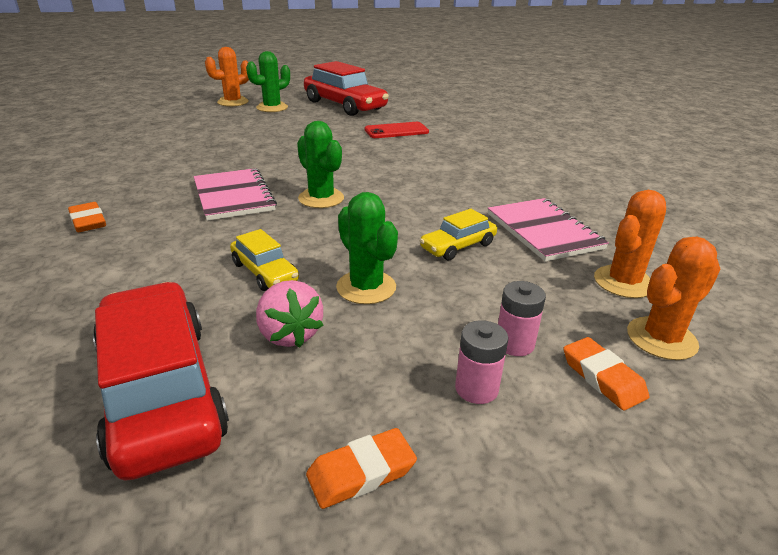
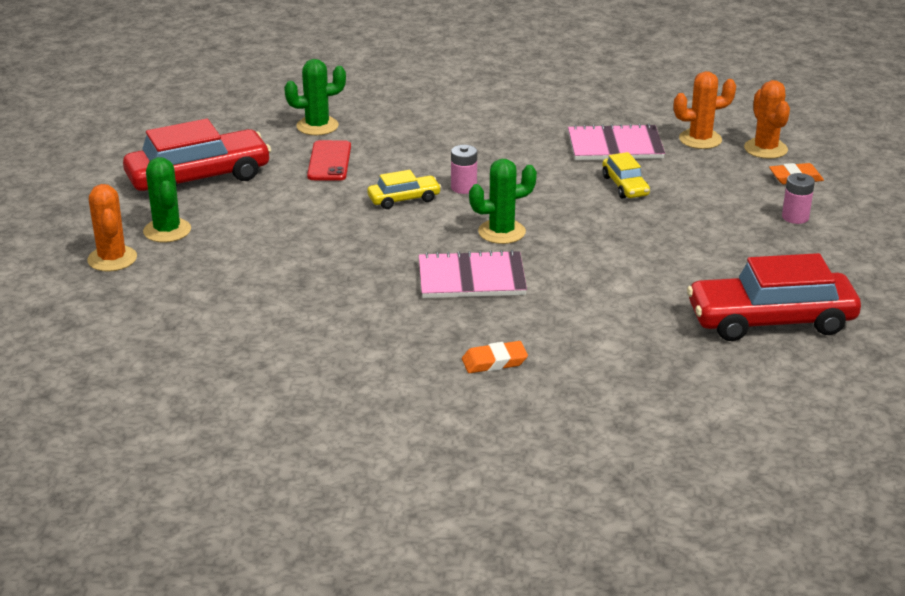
camera: 70 degrees left, 0 degrees up
yellow car [230,229,299,291] -> yellow car moved to [367,170,441,209]
pink strawberry [256,280,324,347] -> none
orange eraser [306,428,417,509] -> none
green cactus [336,192,398,304] -> green cactus moved to [284,59,346,135]
pink battery [498,281,546,356] -> pink battery moved to [451,145,477,194]
orange cactus [594,190,666,298] -> orange cactus turned 75 degrees counterclockwise [674,71,736,149]

